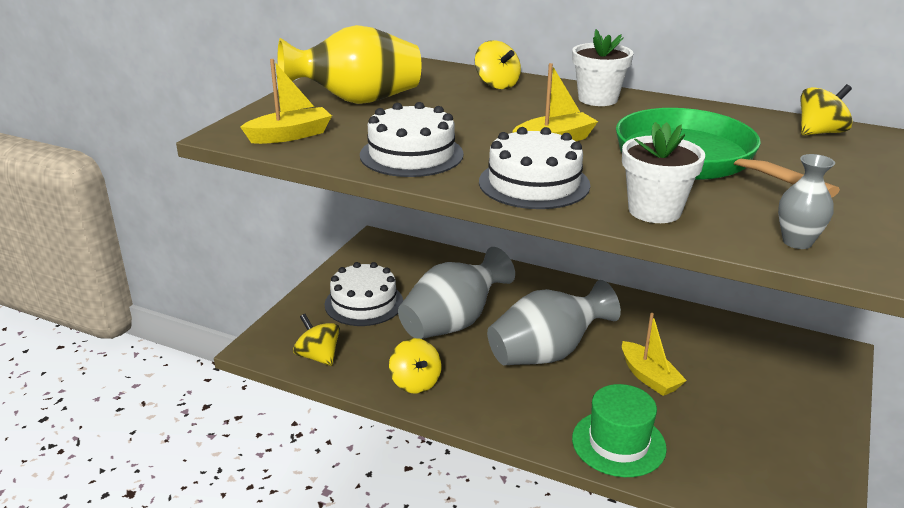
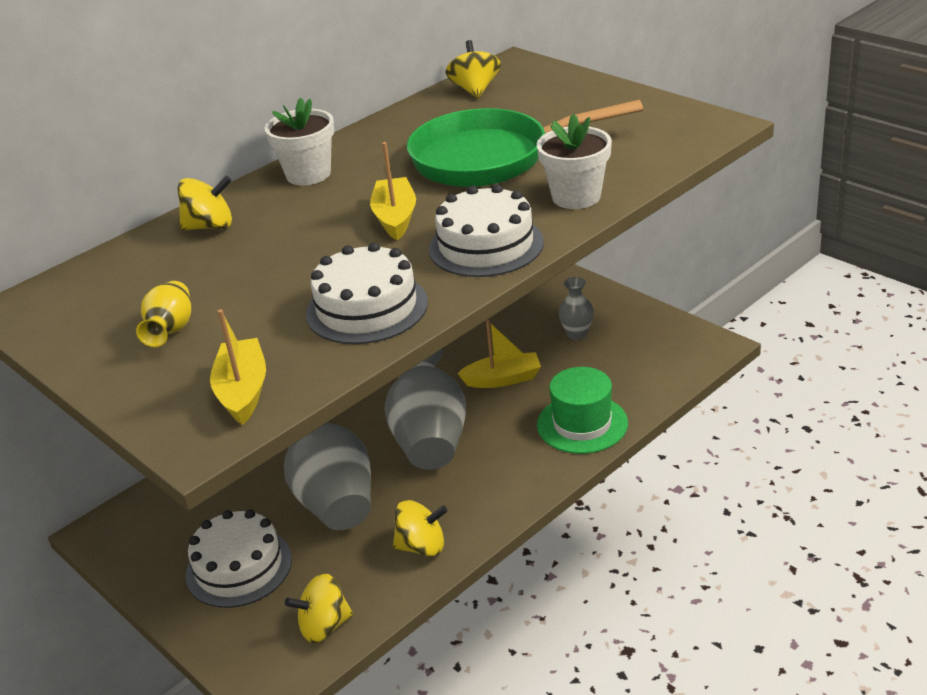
camera: 65 degrees left, 5 degrees up
yellow vase [277,25,421,104] -> yellow vase [136,281,191,347], size x0.47
grey vase [778,154,835,249] -> grey vase moved to [559,277,594,340]

